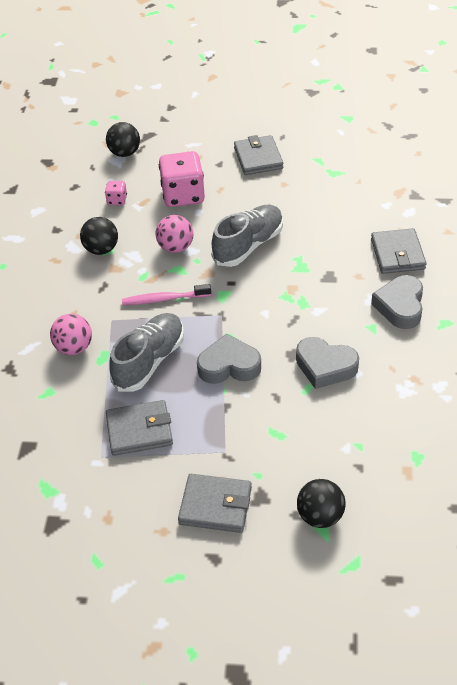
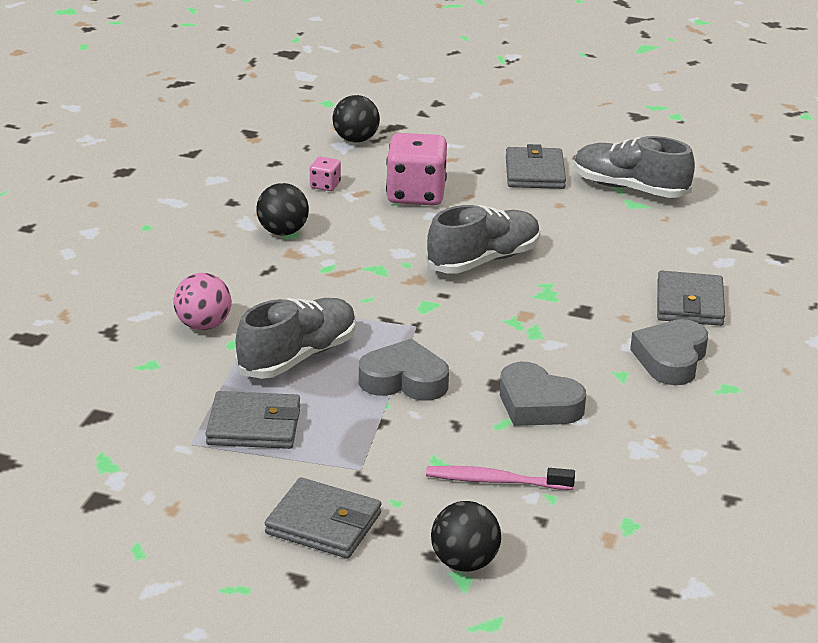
camera: 10 degrees right, 15 degrees down
pink toothbrush [122,284,211,305] -> pink toothbrush moved to [426,466,575,490]
pink ball [155,215,194,253] -> none
none -> grey shoe [574,136,695,198]

